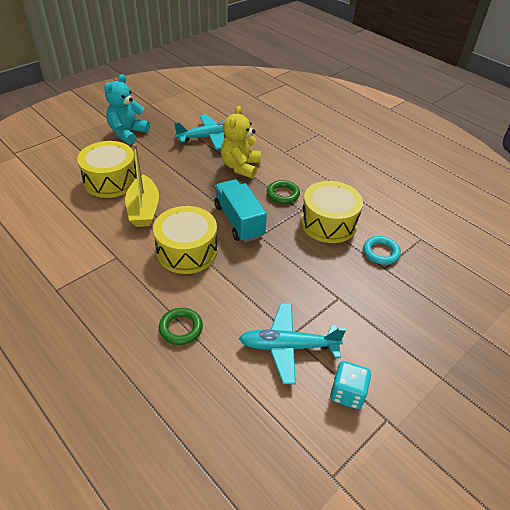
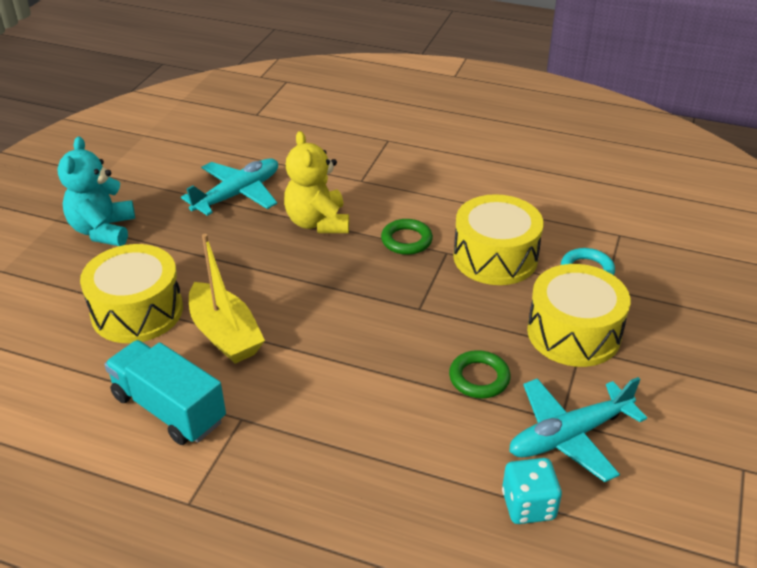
camera: 25 degrees left, 5 degrees down
yellow drum [153,206,218,274] -> yellow drum moved to [527,264,631,367]
green ring [159,308,203,345] -> green ring moved to [449,350,511,399]
turquoise truck [214,179,267,242] -> turquoise truck moved to [104,340,226,445]
turquoise dice [330,361,371,409] -> turquoise dice moved to [502,458,562,524]

